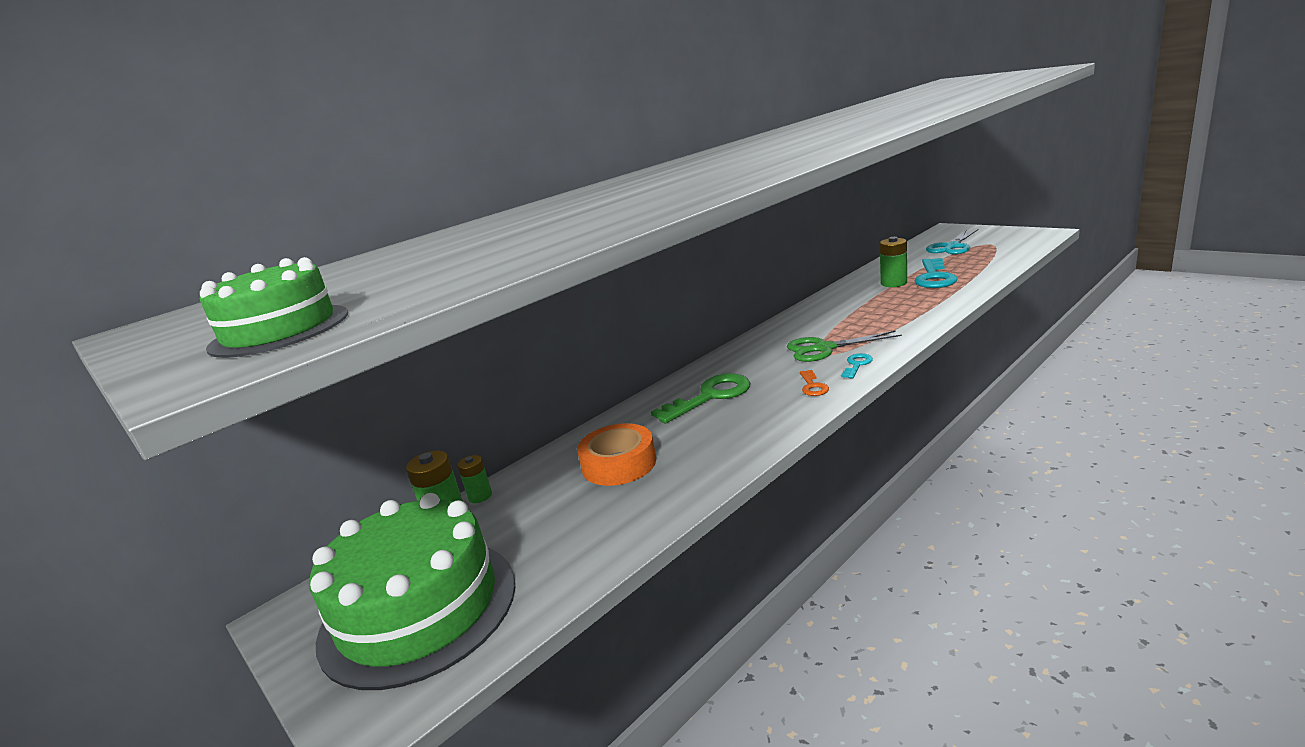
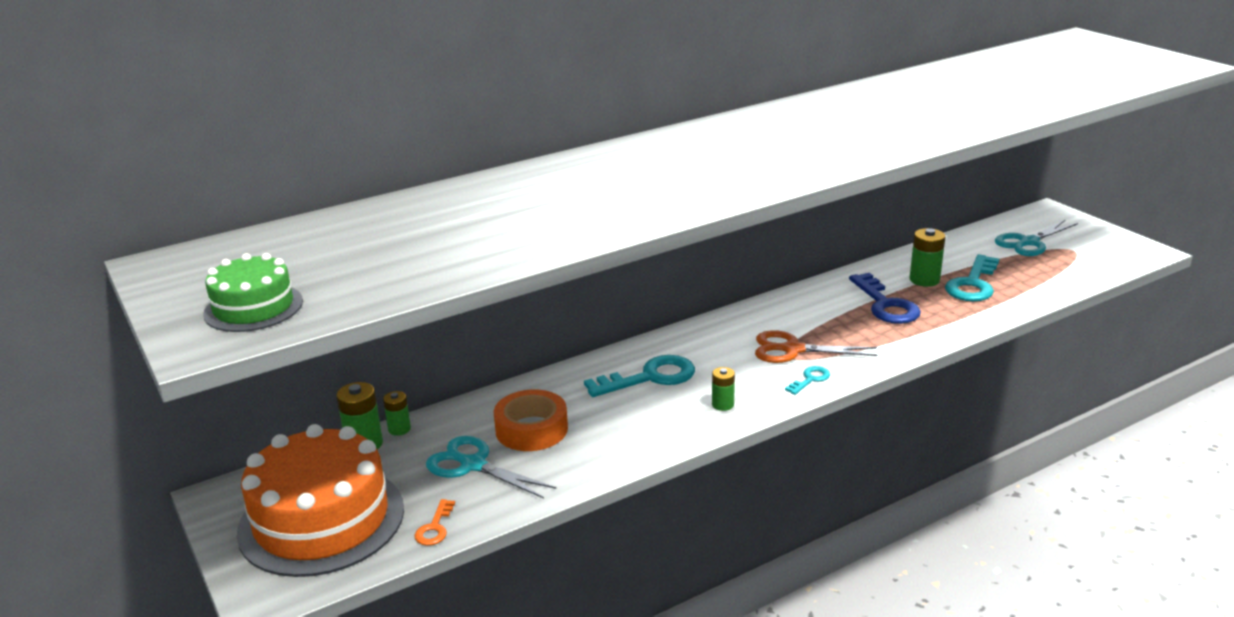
camera: 10 degrees right, 5 degrees up
green cake [310,493,515,690] -> orange cake [237,424,404,577]
green key [651,373,750,423] -> turquoise key [584,355,695,397]
green scissors [787,331,902,362] -> orange scissors [755,330,877,363]
orange key [800,370,829,396] -> orange key moved to [414,499,455,546]
none -> turquoise scissors [426,436,556,499]
none -> green battery [712,367,735,411]
none -> blue key [849,273,921,324]

